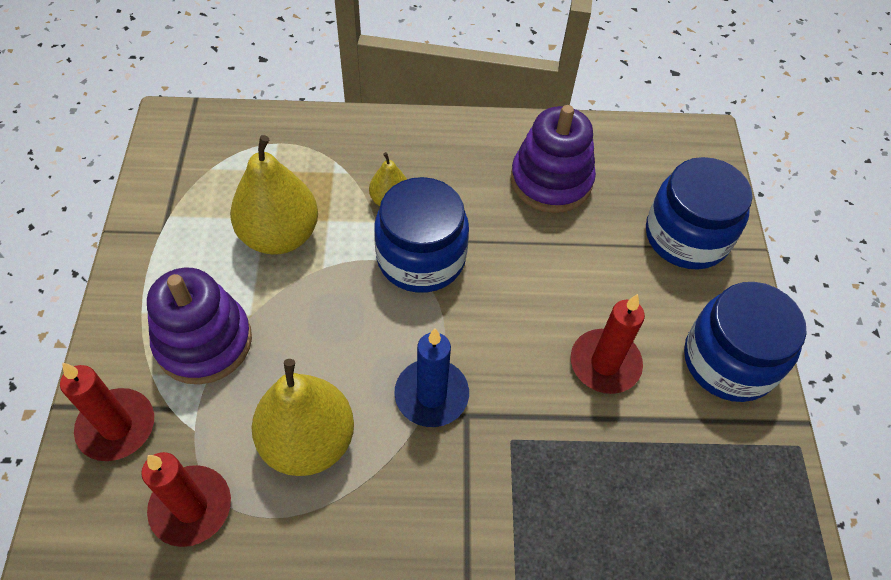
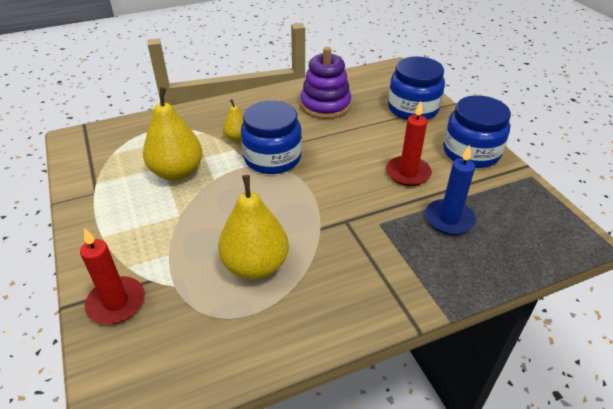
camera: 20 degrees left, 15 degrees down
red candle [141,452,231,547] -> none
purple stacking toy [147,268,252,384] -> none
blue candle [394,329,469,427] -> blue candle moved to [425,145,476,235]

